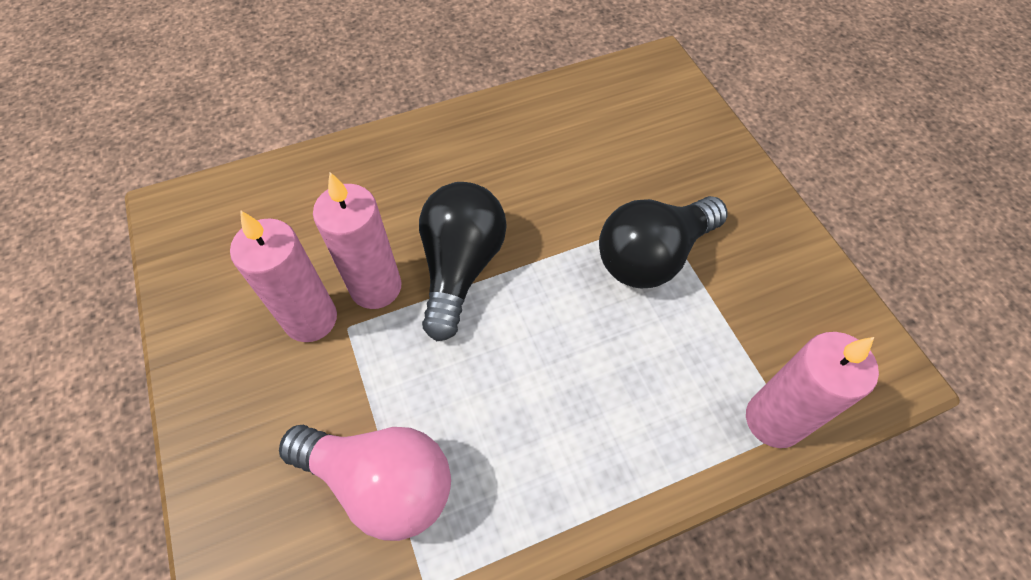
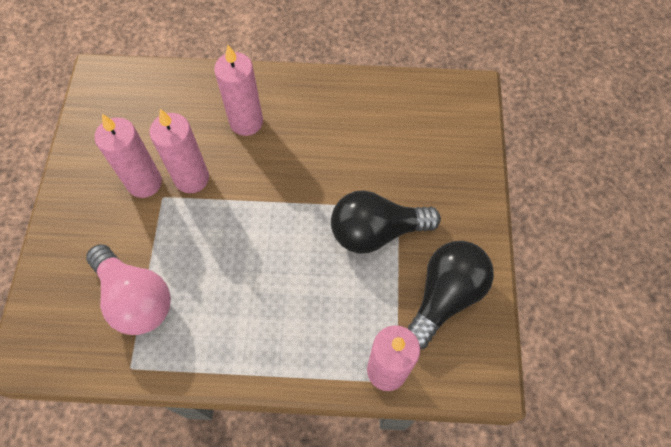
camera: 25 degrees right, 5 degrees up
black light bulb [419,182,507,341] -> black light bulb moved to [408,241,494,349]
none -> pink candle [214,45,263,136]

